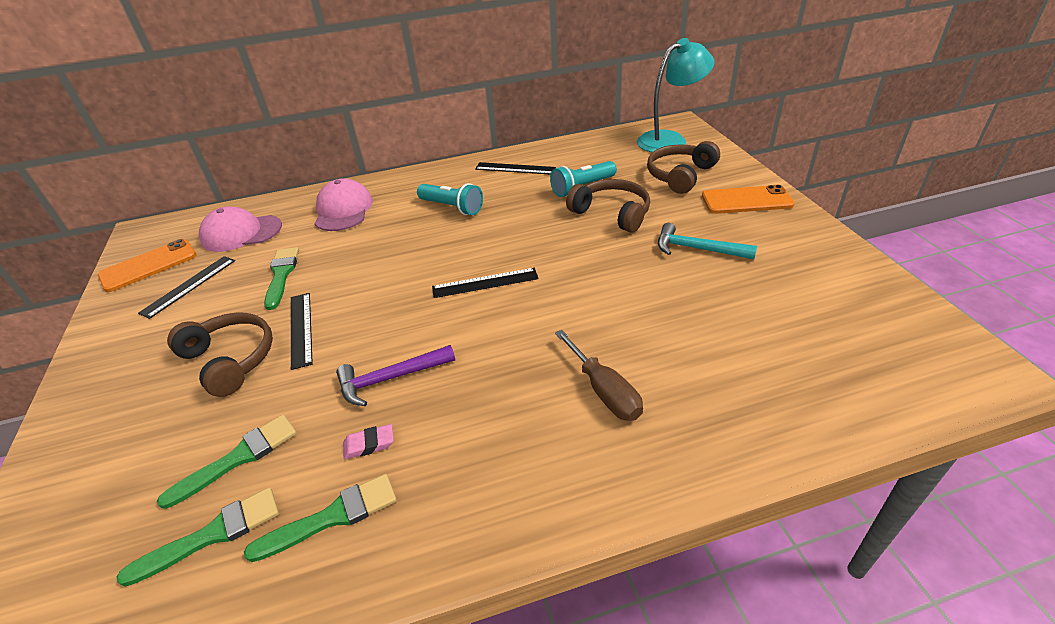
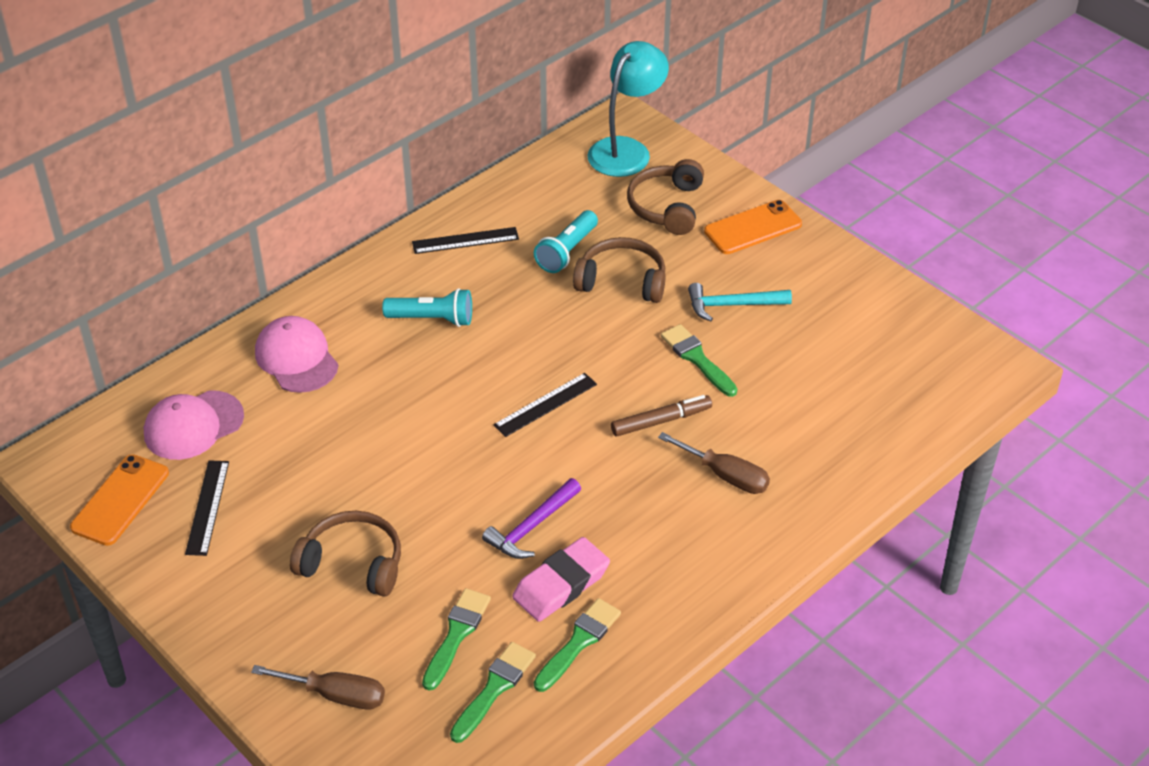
camera: 30 degrees left, 5 degrees up
green brush [264,247,299,310] -> green brush moved to [661,324,737,397]
black ruler [291,293,313,370] -> none
pink eraser [343,424,394,460] -> pink eraser [512,537,610,622], size x2.06
none -> brown screwdriver [251,665,385,710]
none -> brown marker [611,395,712,437]

